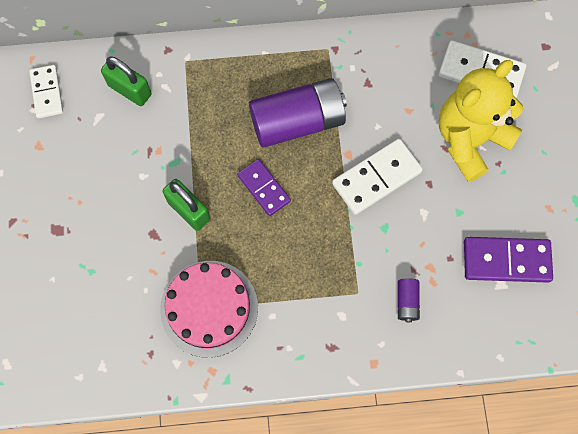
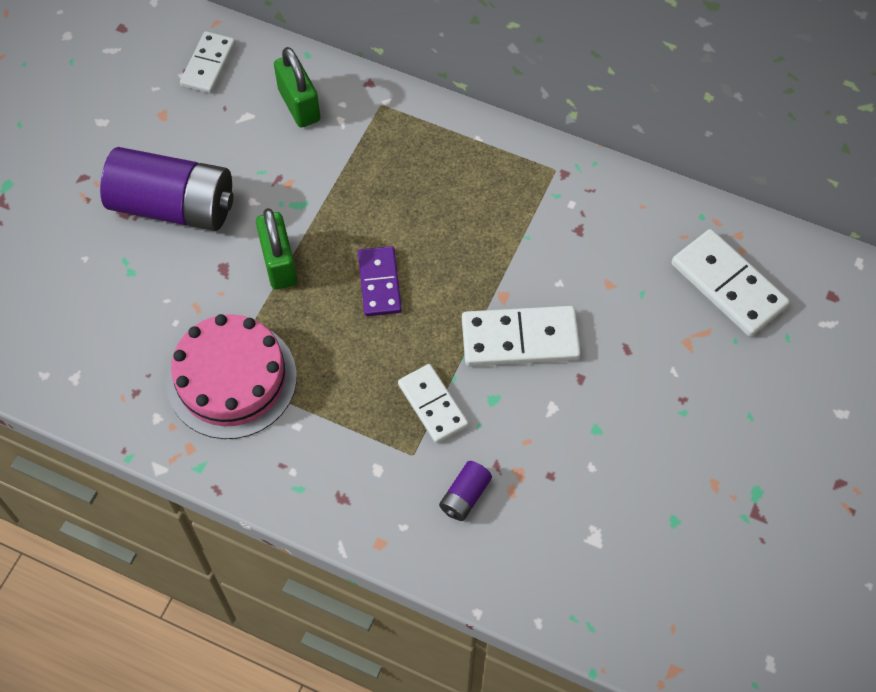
camera: 30 degrees right, 10 degrees down
purple battery [249,78,347,148] -> purple battery moved to [100,147,234,231]
yellow teddy bear [439,60,523,182] -> none
purple domino [464,237,553,283] -> none
none -> white domino [398,364,469,443]

